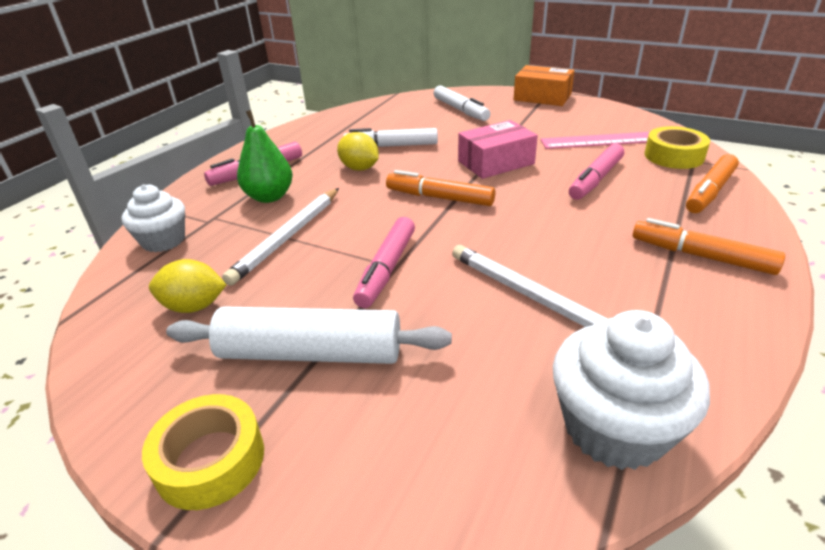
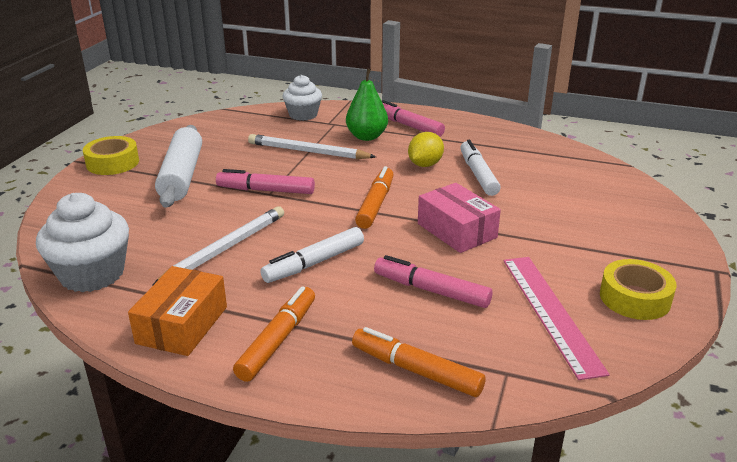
camera: 80 degrees right, 5 degrees down
yellow lemon [149,259,226,313] -> none
white marker [434,86,490,121] -> white marker moved to [260,227,364,283]
orange box [514,65,575,106] -> orange box moved to [128,266,227,356]
yellow tape [644,126,710,169] -> yellow tape moved to [600,259,677,320]

